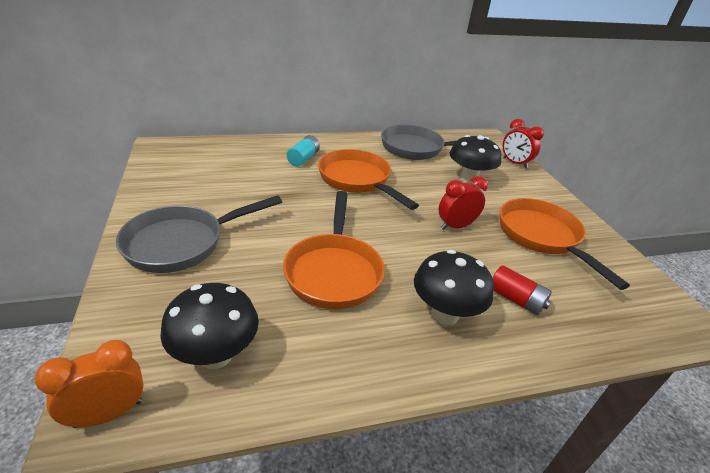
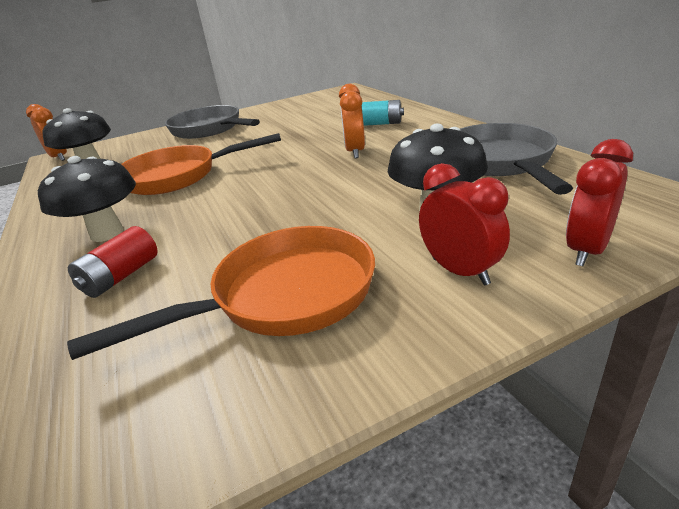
camera: 85 degrees right, 5 degrees down
orange pan [318,149,419,210] -> orange clock [339,84,365,158]
red clock [438,176,488,230] -> red clock moved to [419,163,510,286]

